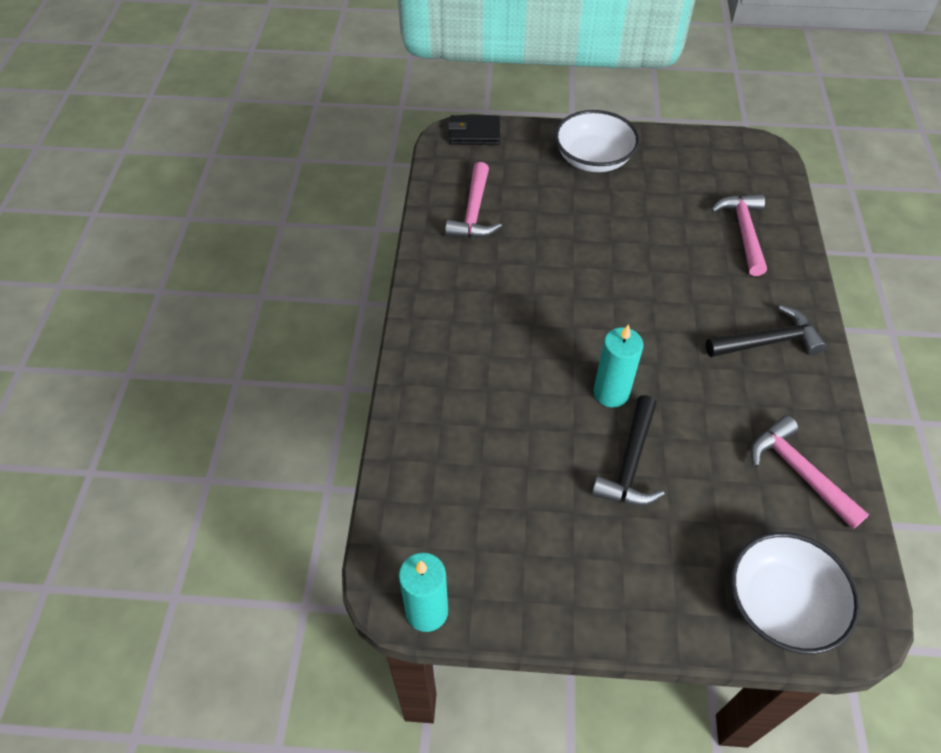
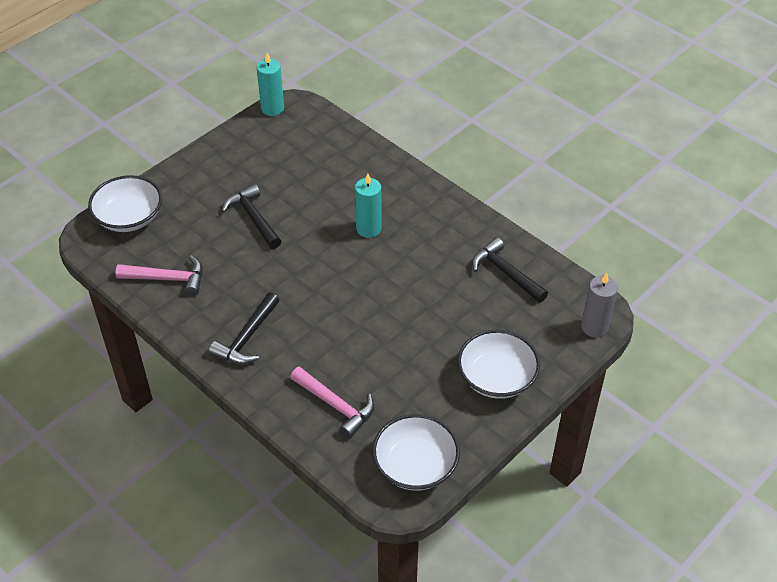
camera: 130 degrees right, 5 degrees down
pink hammer [445,162,502,238] -> black hammer [472,238,548,303]
black wallet [448,115,500,145] -> grey candle [581,273,618,337]
turquoise candle [593,324,643,407] -> turquoise candle moved to [355,173,382,238]
none -> white bowl [372,414,460,491]

